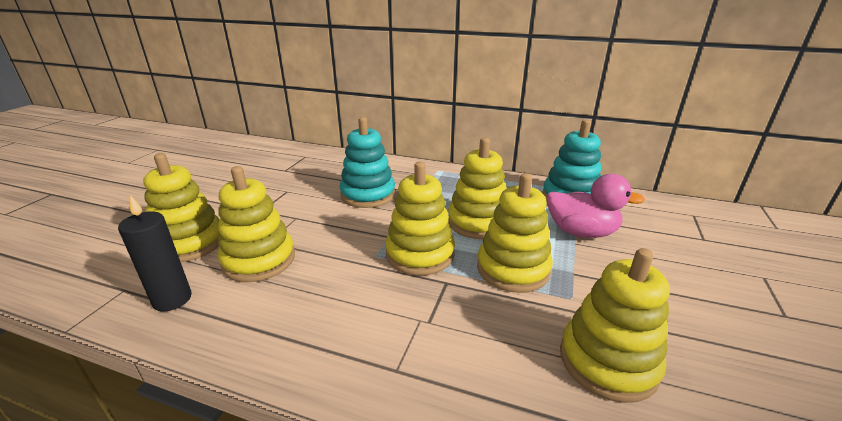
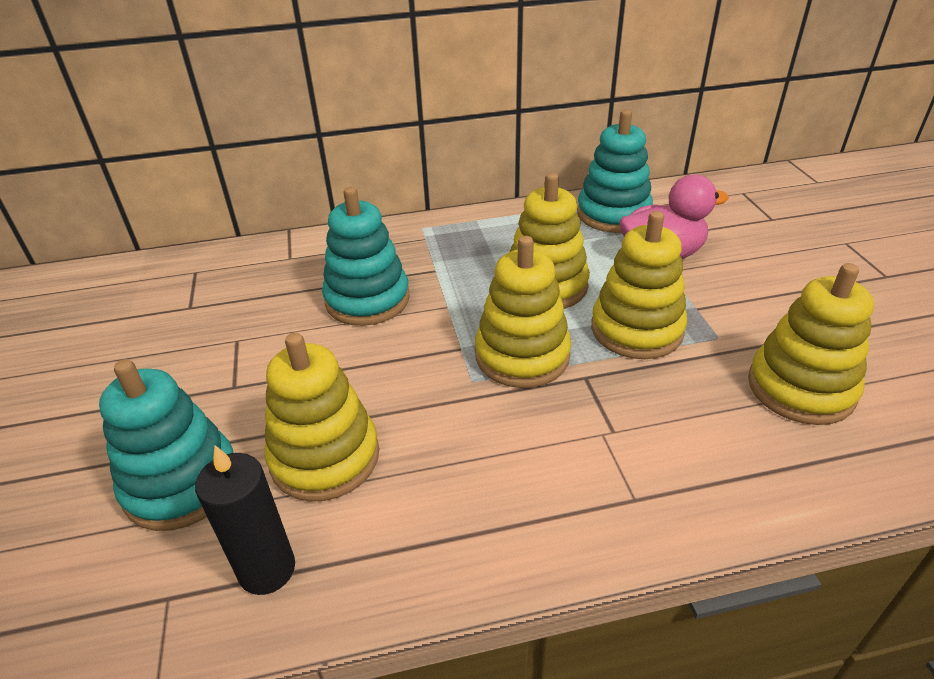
camera: 30 degrees left, 10 degrees up
yellow stacking toy [143,153,220,262] -> turquoise stacking toy [99,359,234,531]

